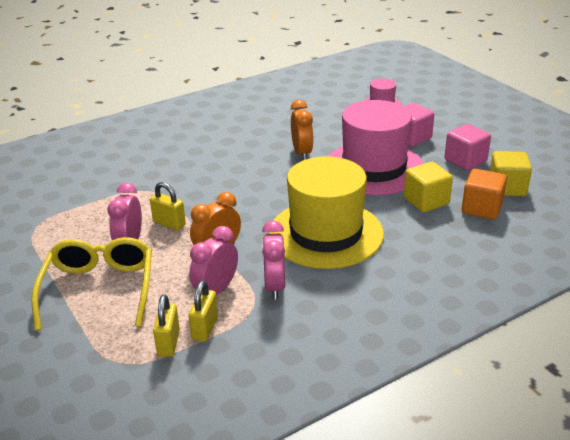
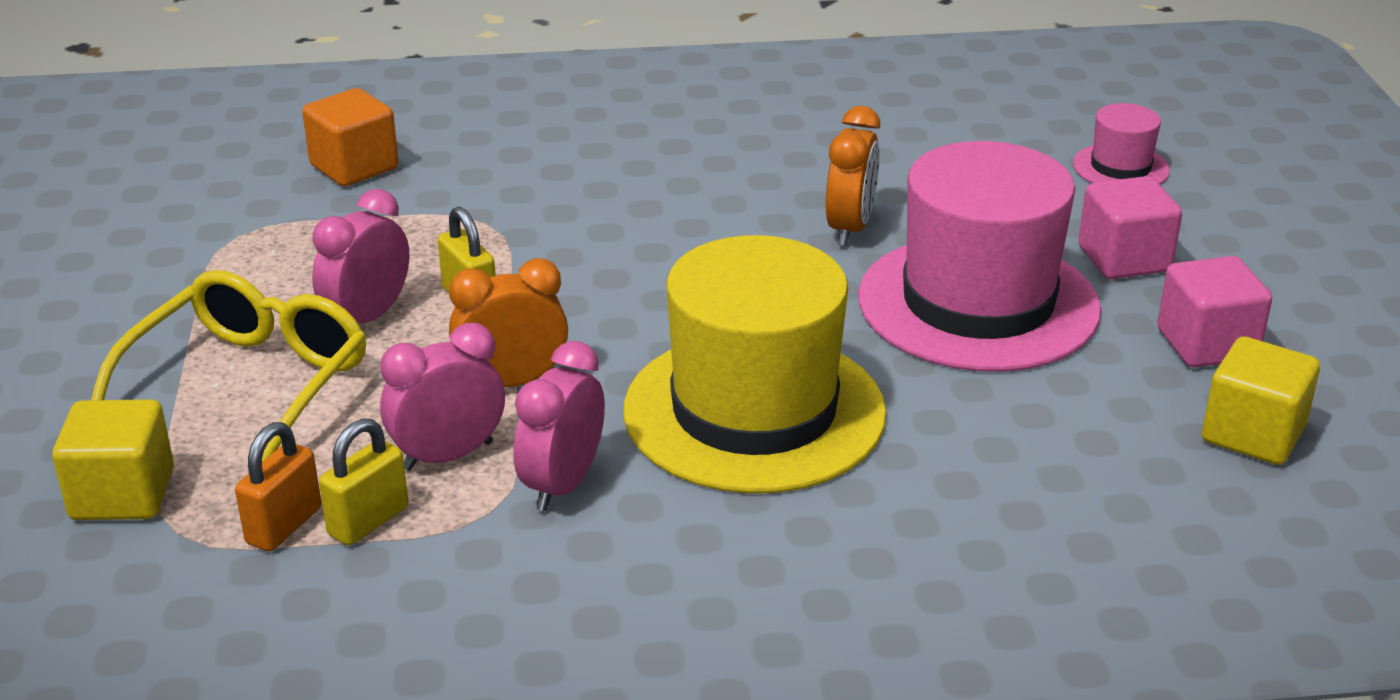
camera: 25 degrees right, 0 degrees up
yellow padlock [153,294,180,357] -> orange padlock [235,422,321,551]
yellow cube [404,162,453,212] -> yellow cube moved to [52,399,174,520]
orange cube [462,169,507,219] -> orange cube moved to [302,88,399,186]

